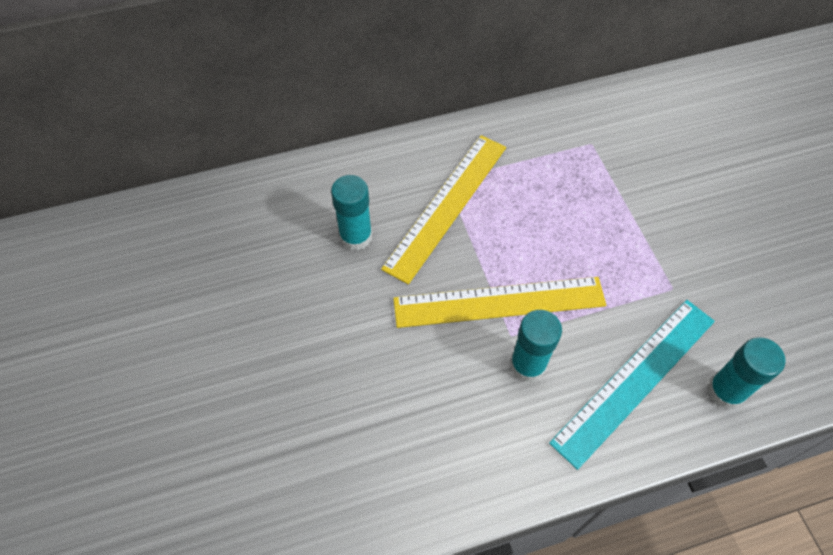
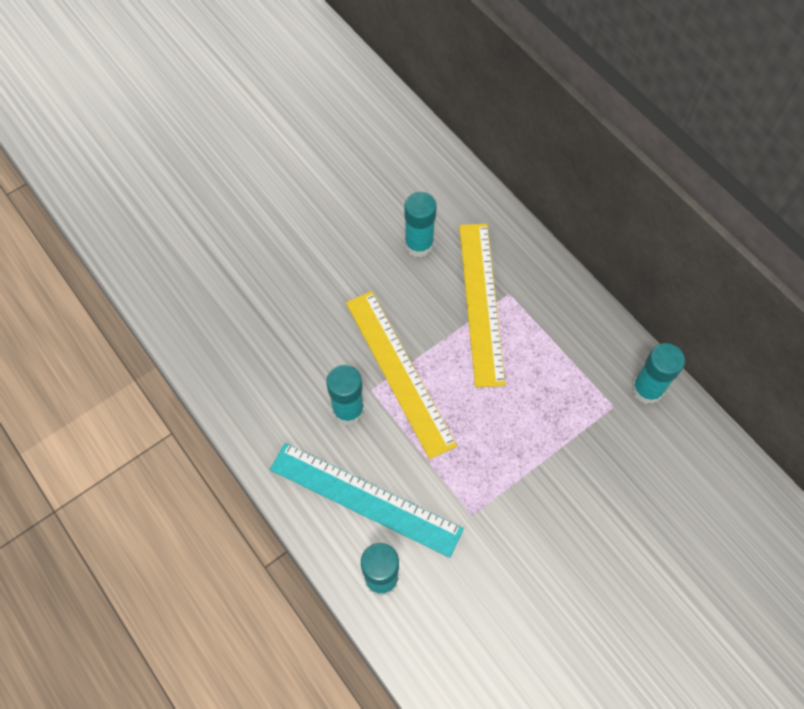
camera: 70 degrees right, 5 degrees up
yellow ruler [381,135,506,285] -> yellow ruler turned 75 degrees clockwise [459,224,505,388]
none -> turquoise glue stick [632,343,685,404]

